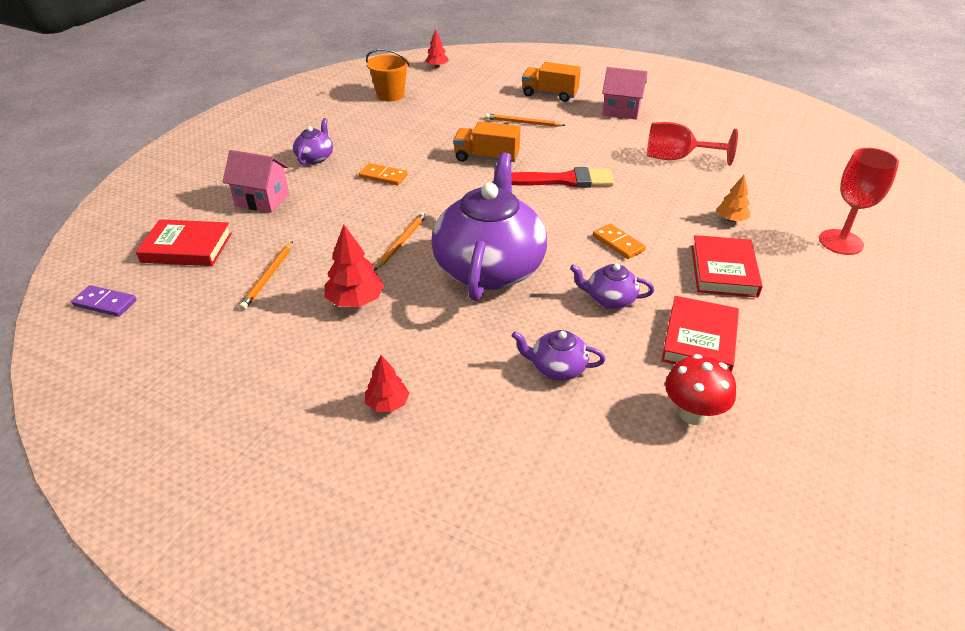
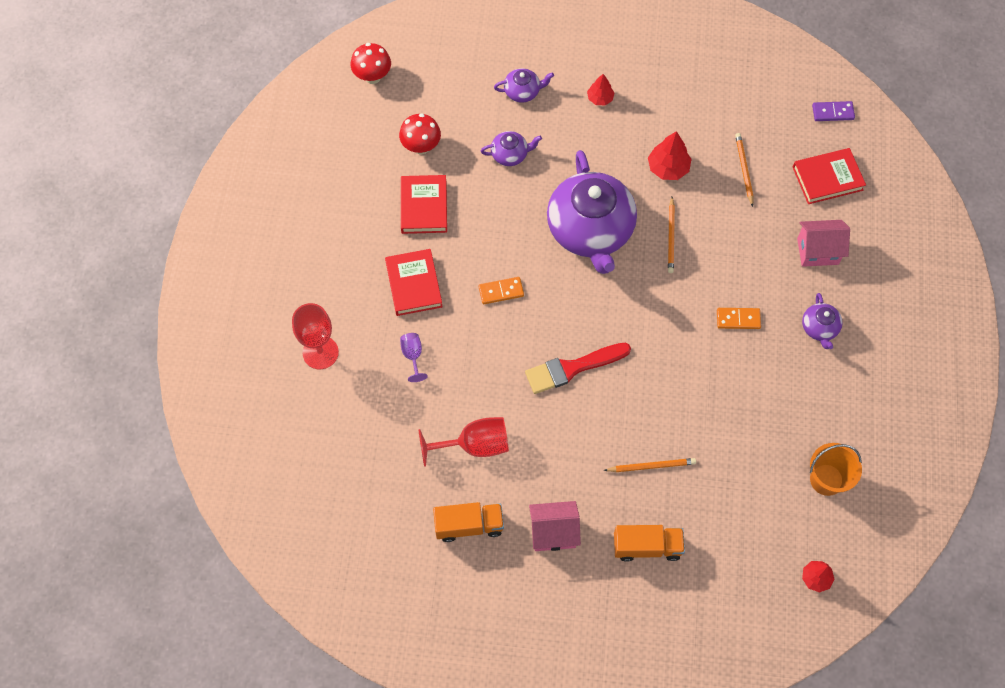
camera: 160 degrees right, 25 degrees up
orange truck [453,121,521,162] -> orange truck moved to [433,502,504,542]
purple teapot [570,263,654,309] -> purple teapot moved to [494,68,554,103]
orange domino [593,224,646,259] -> orange domino turned 45 degrees counterclockwise [478,277,524,304]
orange tree [716,175,750,222] -> purple goblet [400,333,428,382]
none -> red mushroom [351,43,391,84]

